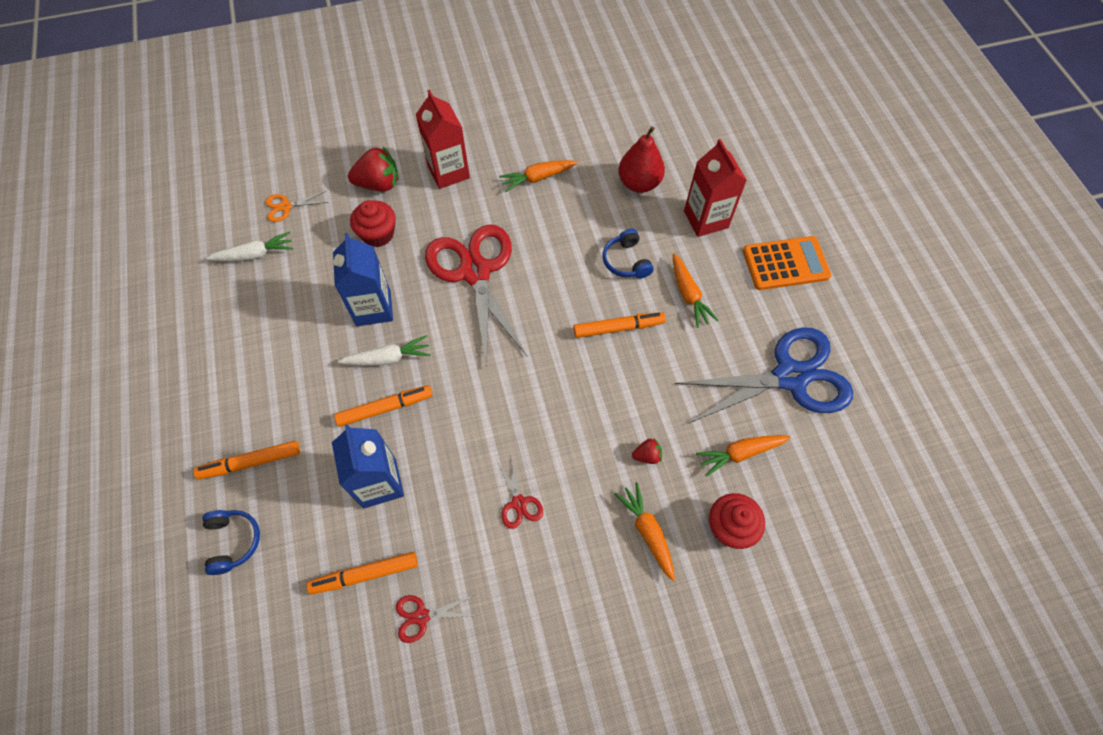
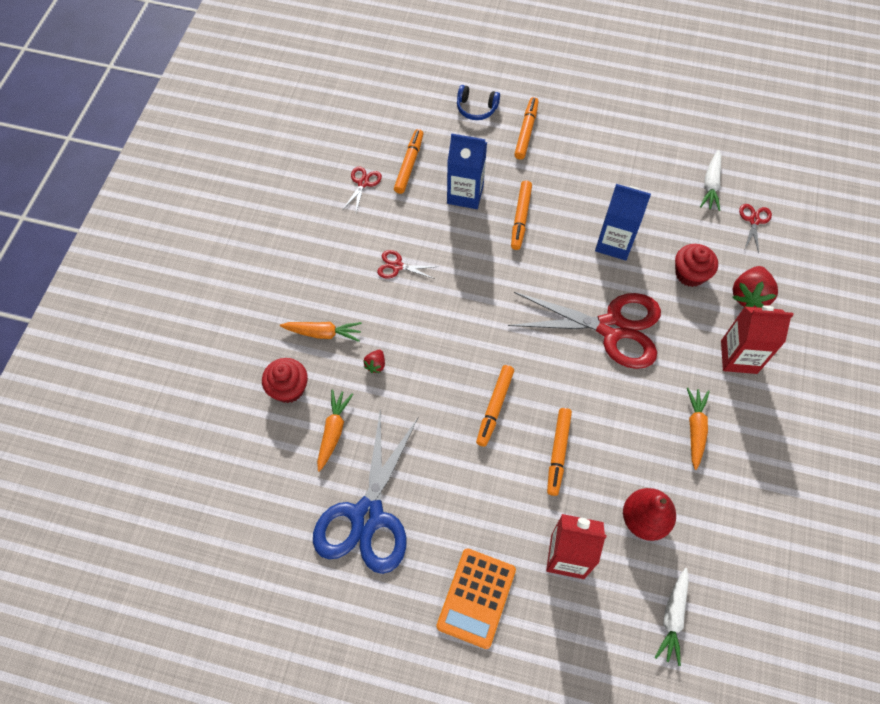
camera: 120 degrees right, 0 degrees up
orange scissors [265,191,329,222] -> red scissors [739,204,772,253]
white carrot [338,335,431,366] -> white carrot moved to [655,568,689,666]
blue headphones [603,229,654,279] -> orange marker [547,408,572,496]
orange carrot [673,253,719,328] -> none

